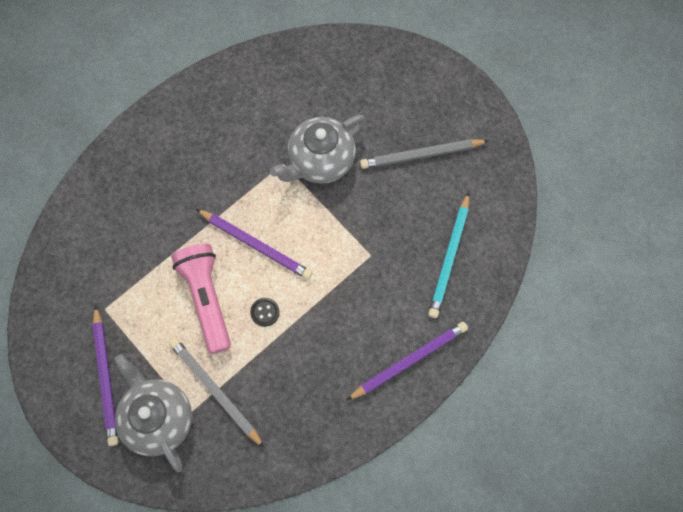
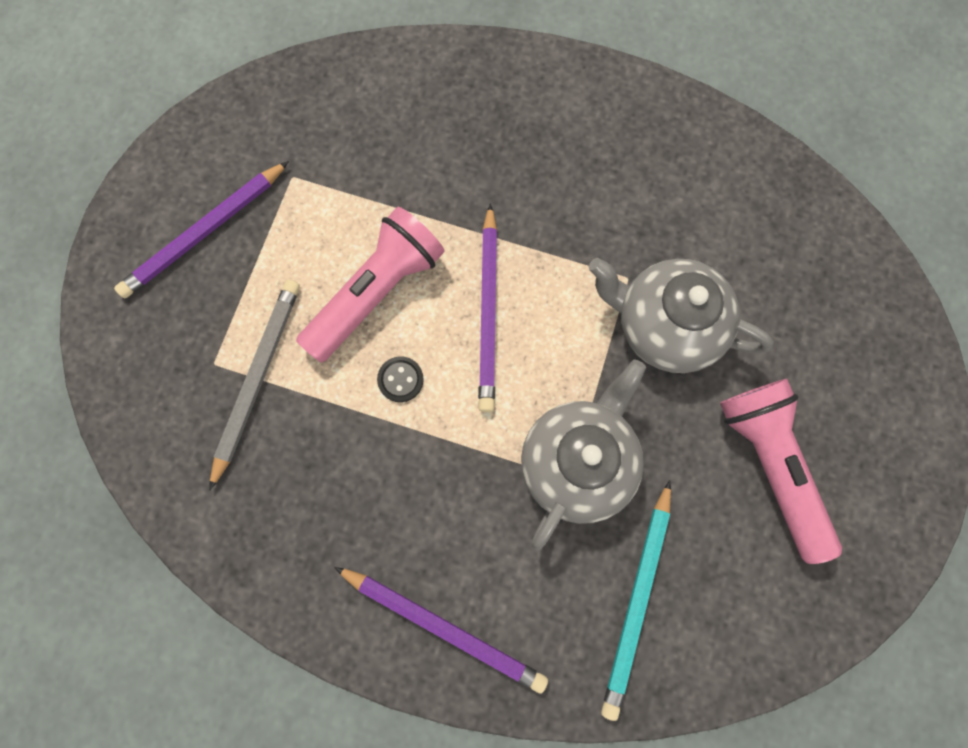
camera: 60 degrees right, 5 degrees up
grey teapot [114,354,192,473] -> grey teapot moved to [521,359,646,550]
grey pencil [360,139,489,169] -> pink flashlight [720,379,842,564]
turquoise pencil [428,192,469,318] -> turquoise pencil turned 60 degrees counterclockwise [601,480,671,721]

